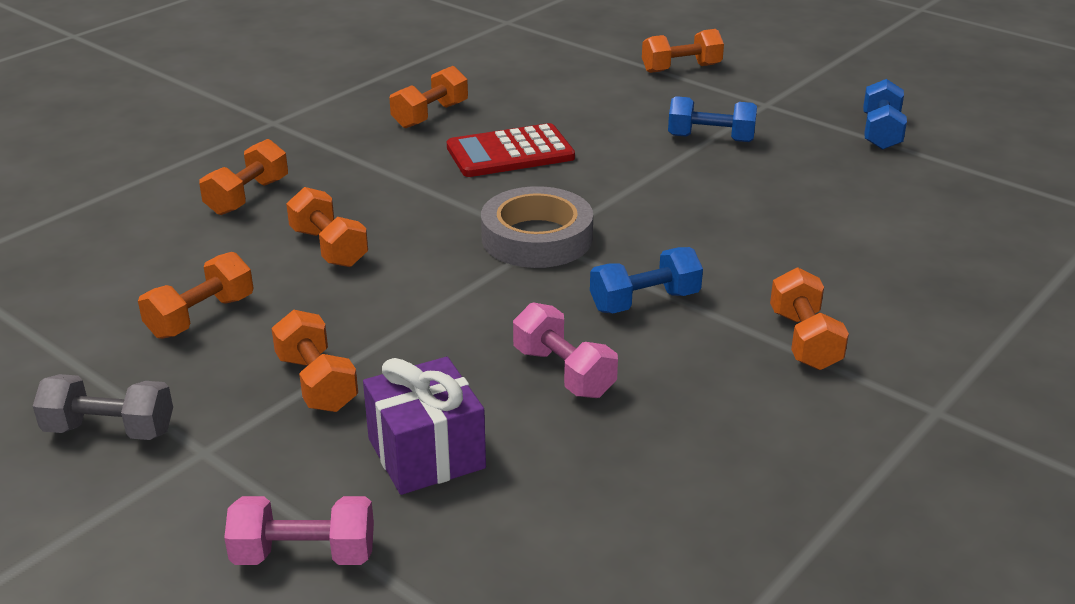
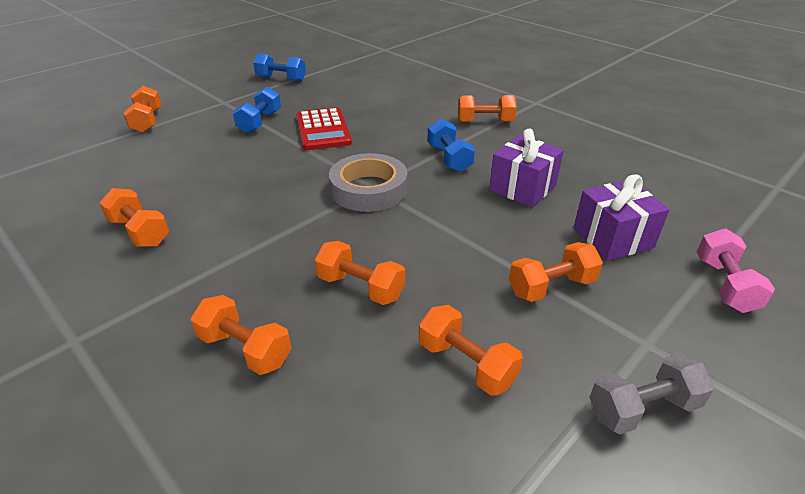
camera: 85 degrees left, 5 degrees up
grey dumbbell [33,374,173,440] -> grey dumbbell turned 60 degrees clockwise [589,353,714,434]
orange dumbbell [286,187,368,267] -> orange dumbbell turned 60 degrees clockwise [315,241,405,305]
red calculator [447,123,575,177] -> red calculator moved to [296,108,352,150]
pink dumbbell [513,302,618,398] -> purple gift [489,129,564,207]

